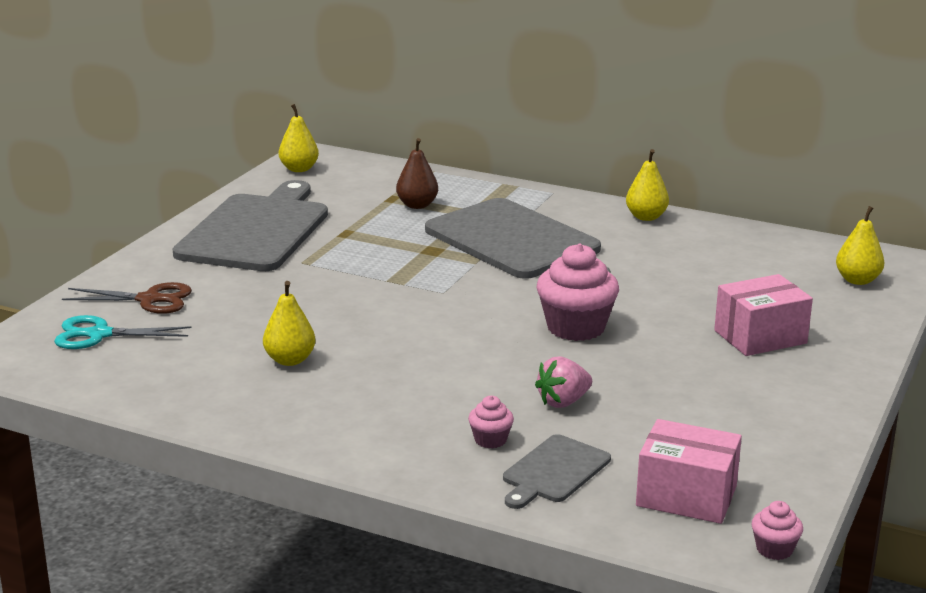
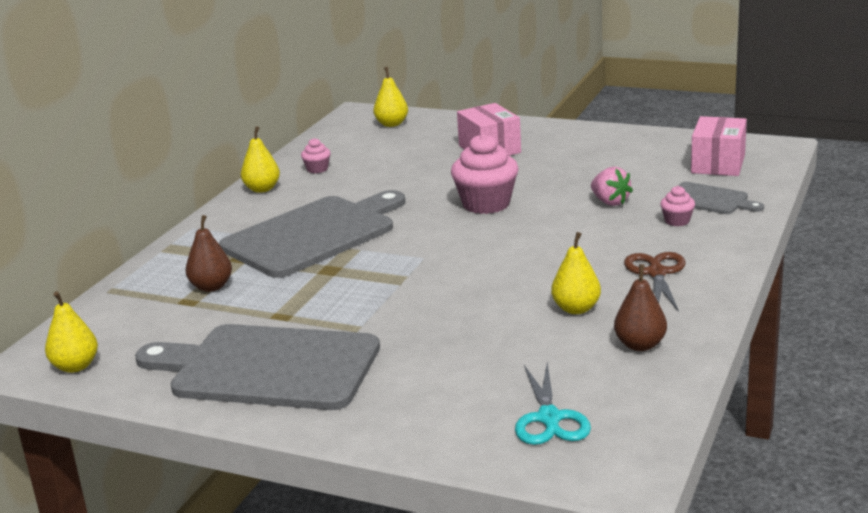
camera: 90 degrees left, 0 degrees up
brown scissors [62,282,192,314] -> brown scissors moved to [624,252,686,312]
pink cupcake [751,501,803,560] -> pink cupcake moved to [301,138,331,173]
none -> brown pear [614,264,667,351]

